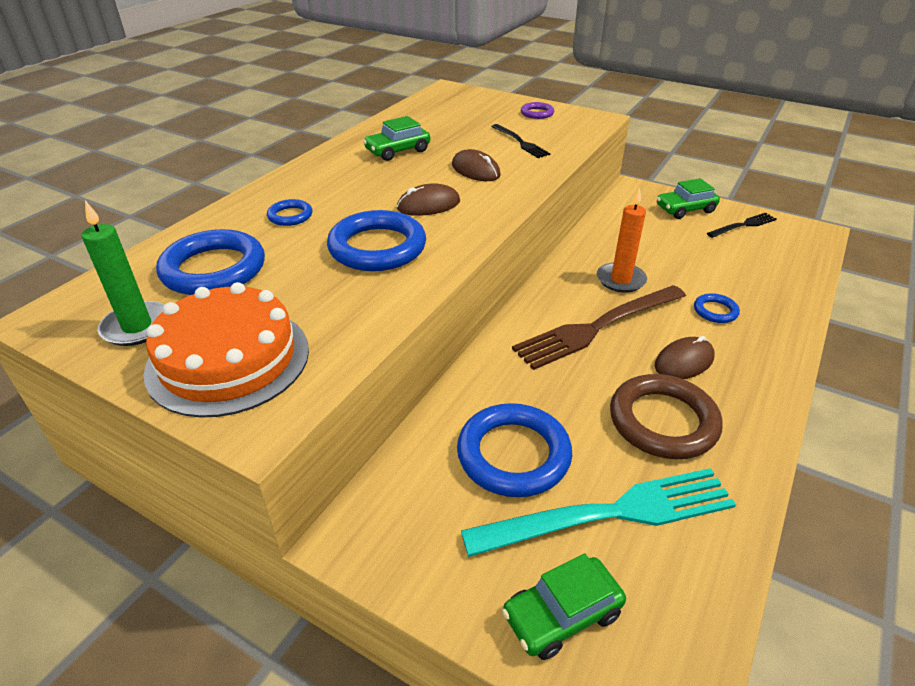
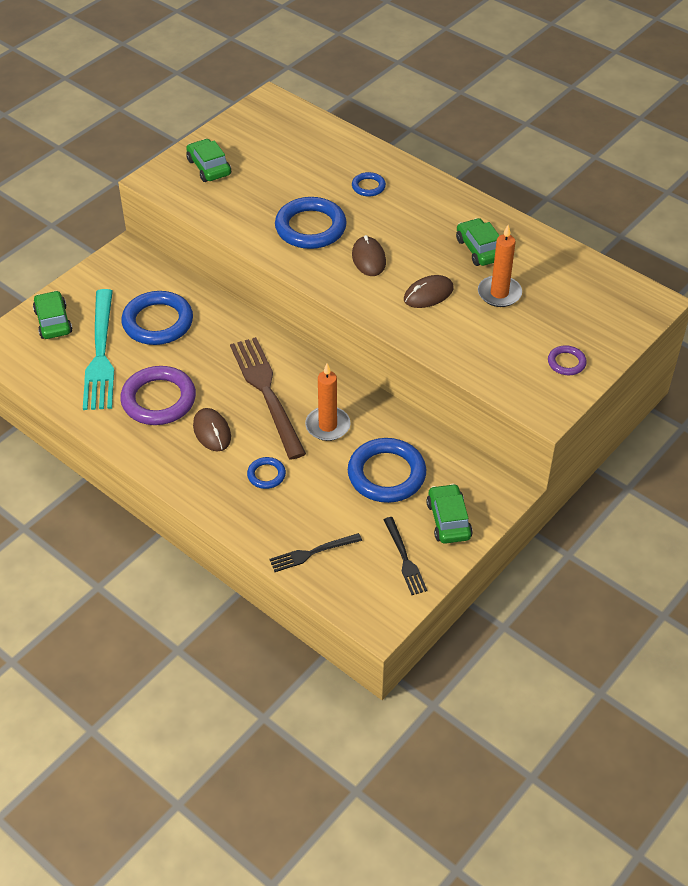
camera: 100 degrees right, 10 degrees up
green candle [82,201,165,346] -> none
orange cake [143,282,309,418] -> green car [186,139,231,182]
blue ring [156,229,265,295] -> blue ring moved to [348,438,426,503]
black fork [491,124,551,158] -> black fork moved to [269,533,362,572]
brown ring [610,374,723,459] -> purple ring [120,366,196,425]
none -> orange candle [478,225,522,307]

